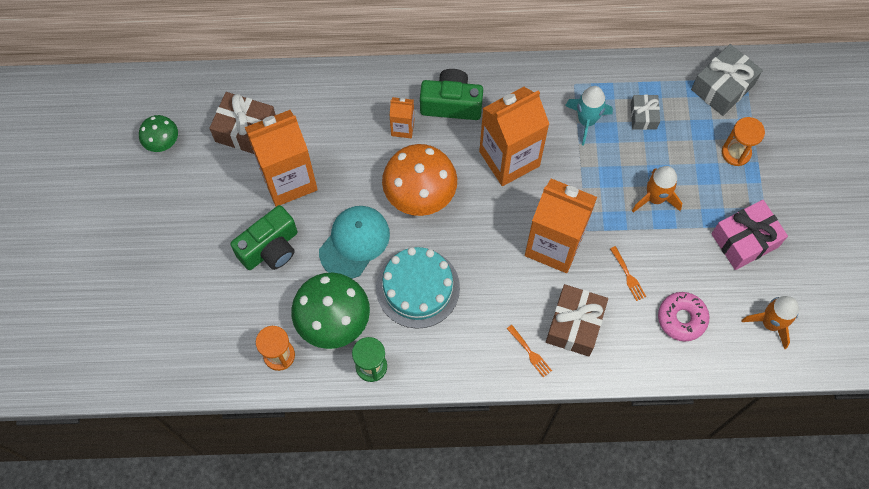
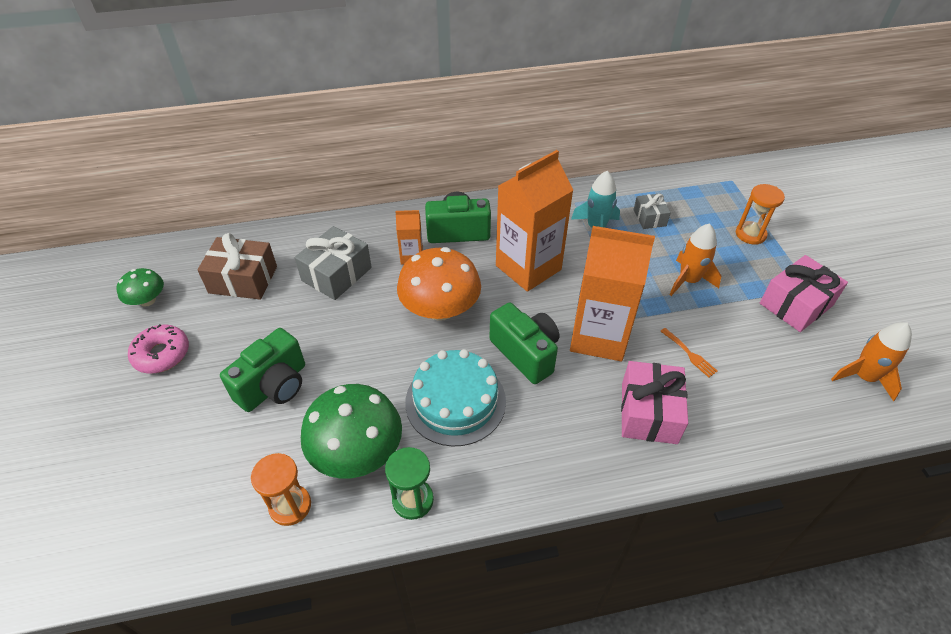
camera: 10 degrees left, 20 degrees down
orange carton [245,110,318,206] -> none
turquoise cap [319,206,390,279] -> none
orange fork [507,325,552,377] -> none
brown gift [546,284,608,356] -> pink gift [621,361,688,444]
pink donut [658,292,709,341] -> pink donut moved to [128,324,189,374]
grey gift [691,44,763,116] -> grey gift moved to [294,226,372,300]
none -> green camera [489,303,559,384]

